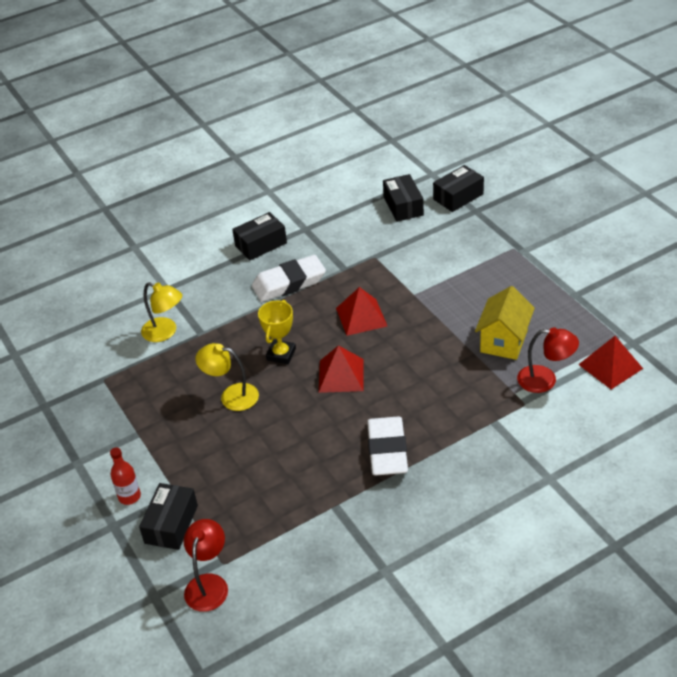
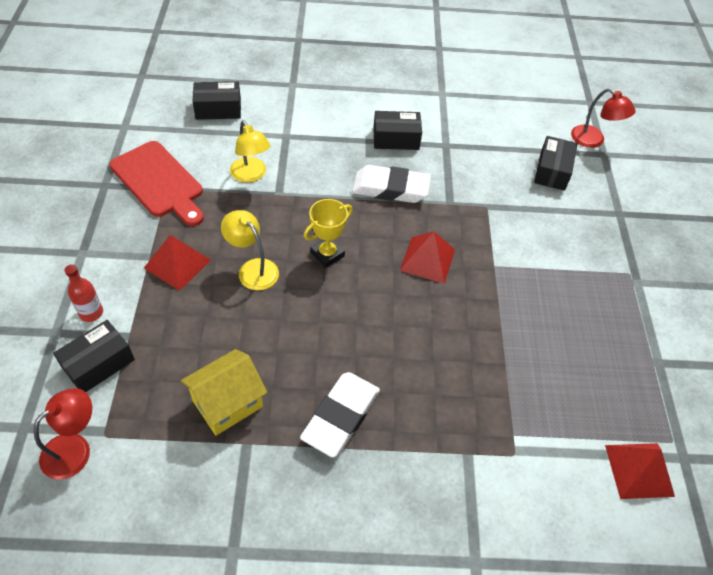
camera: 25 degrees right, 10 degrees up
red pyramid [319,345,364,393] -> red pyramid moved to [144,235,211,291]
black box [433,165,484,212] -> black box moved to [192,81,241,120]
yellow house [475,286,535,360] -> yellow house moved to [181,349,267,436]
red lamp [517,327,579,393] -> red lamp moved to [571,88,636,148]
none -> red cutting board [109,141,204,226]

